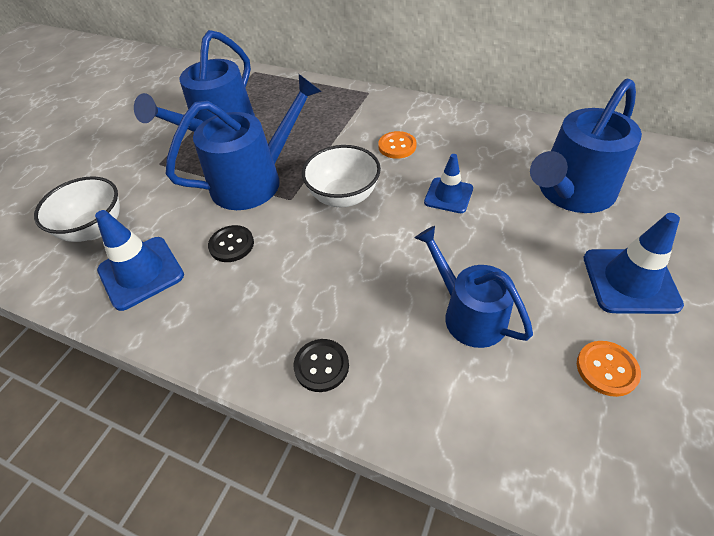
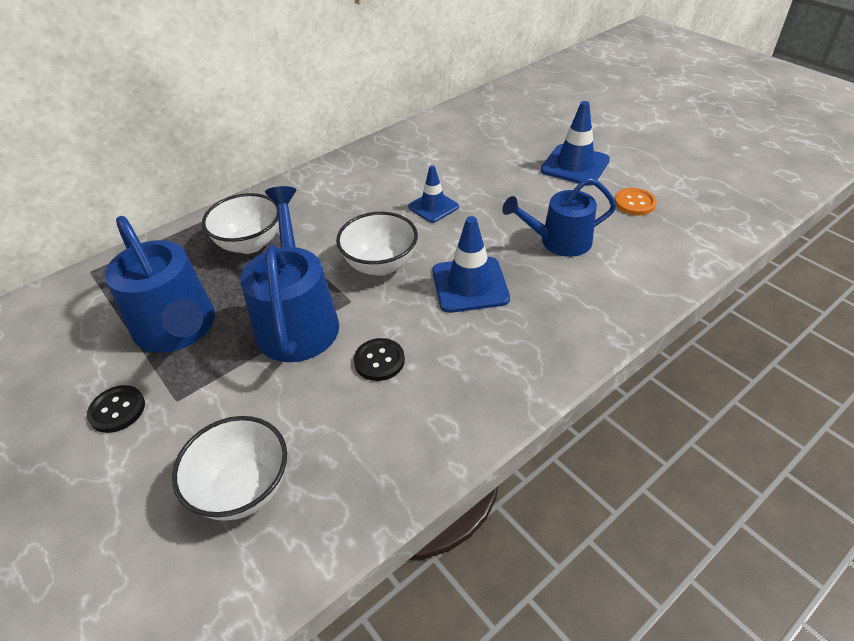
camera: 65 degrees left, 5 degrees down
blue traffic cone [95,210,184,311] -> blue traffic cone moved to [432,216,510,313]
black button [293,339,349,392] -> black button moved to [87,385,145,433]
orange button [378,131,417,159] -> none
blue watering can [530,78,642,213] -> none
none -> white bowl [202,193,279,254]

